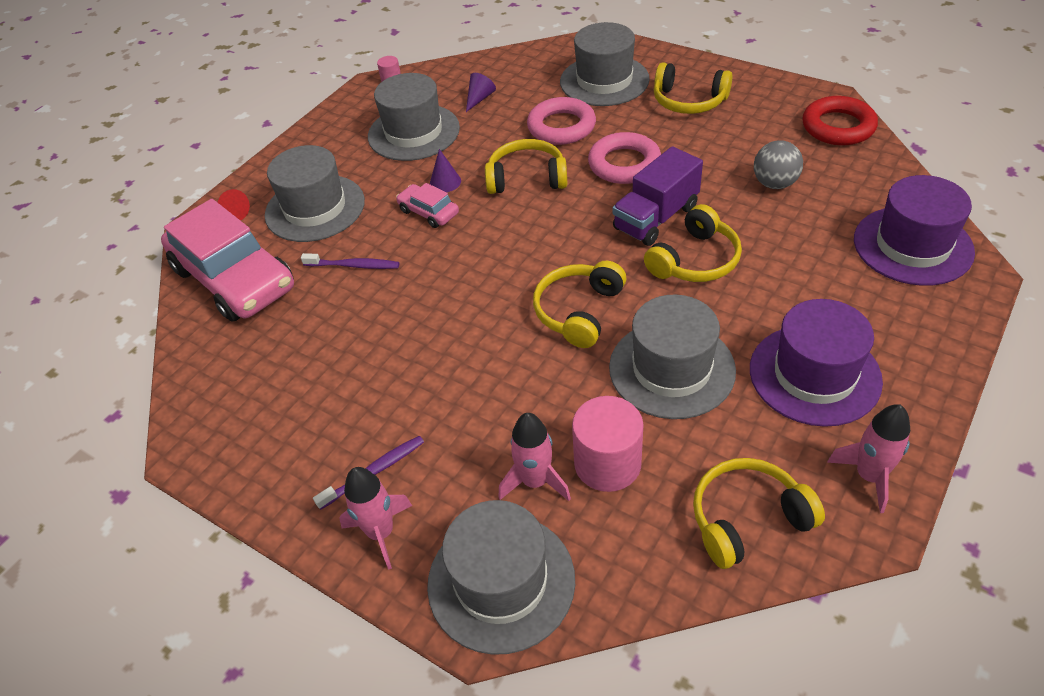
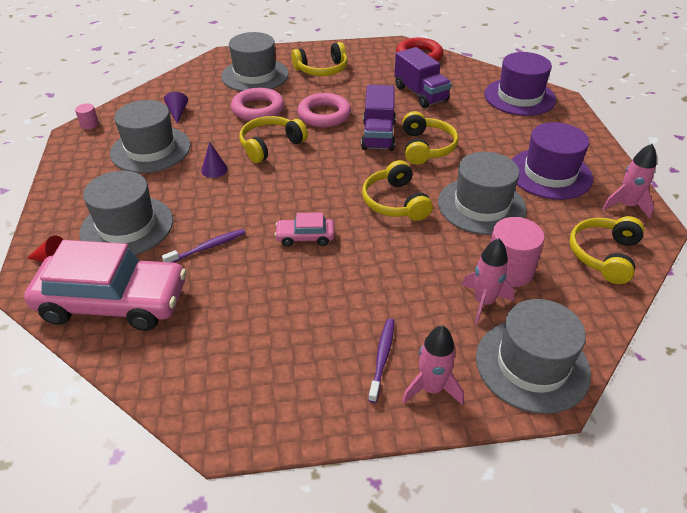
camera: 45 degrees left, 5 degrees down
pink car [396,183,459,228] -> pink car moved to [275,212,335,247]
grey ball [754,140,803,189] -> purple truck [394,47,452,108]

